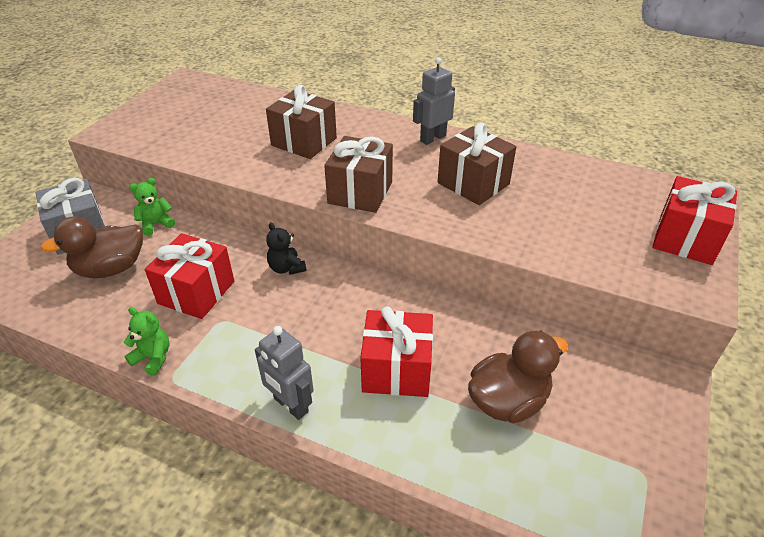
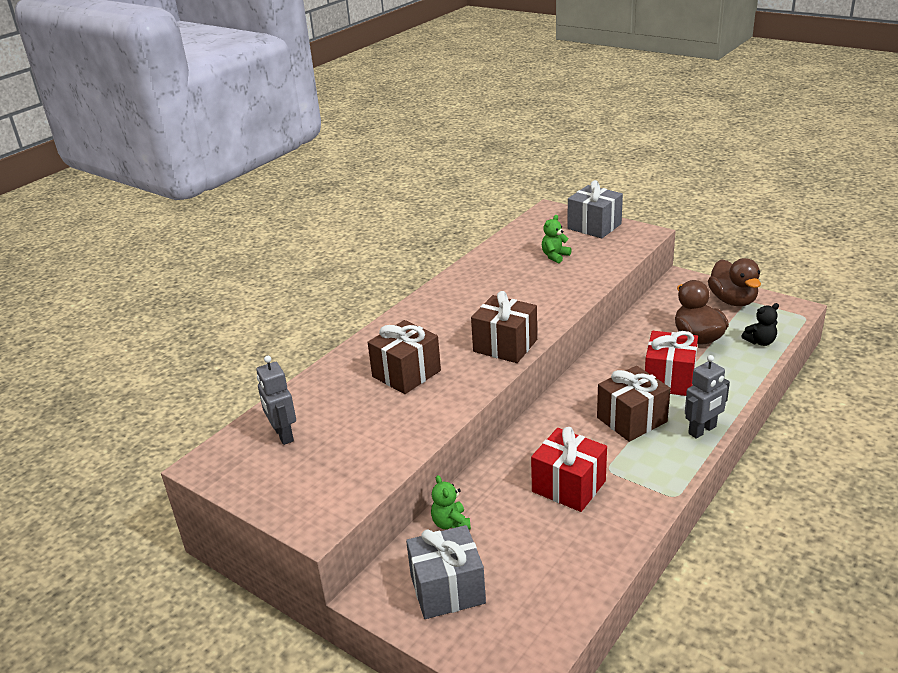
camera: 75 degrees left, 10 degrees down
brown duck [41,216,143,278] -> brown duck moved to [708,258,761,306]
green teddy bear [124,307,170,376] -> green teddy bear moved to [542,215,572,263]
black teddy bear [266,222,306,275] -> black teddy bear moved to [742,303,779,346]
grey robot [413,57,455,145] -> grey robot moved to [256,356,296,445]
brown gift [438,123,516,205] -> brown gift moved to [597,366,670,442]
red gift [652,176,737,265] -> grey gift [567,180,623,238]

